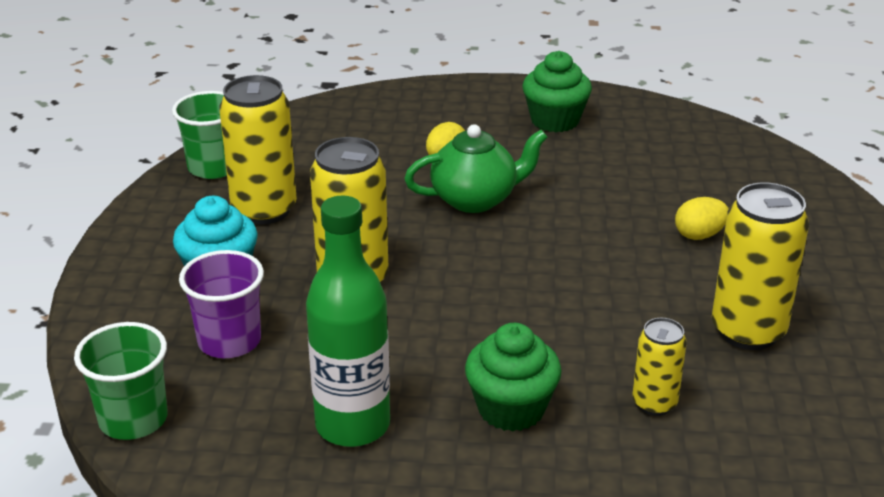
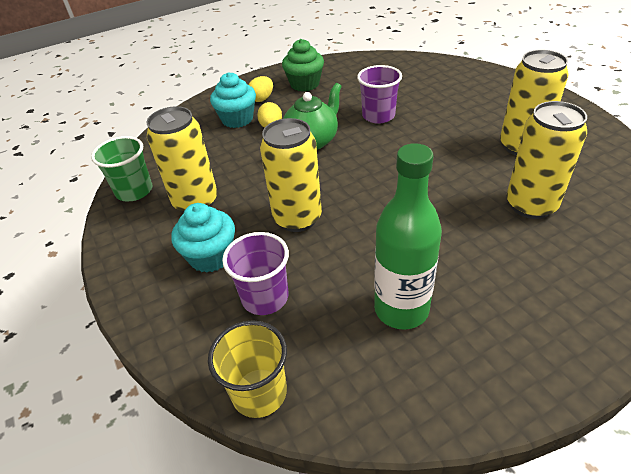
camera: 30 degrees left, 10 degrees up
green cup [74,322,168,440] -> yellow cup [208,320,287,418]
green cupcake [465,323,562,432] -> none
yellow can [632,318,687,416] -> yellow can [506,101,587,219], size x1.77
yellow egg [675,197,729,240] -> yellow egg moved to [248,76,273,102]
none -> turquoise cupcake [210,72,256,128]
none -> purple cup [357,65,402,124]

